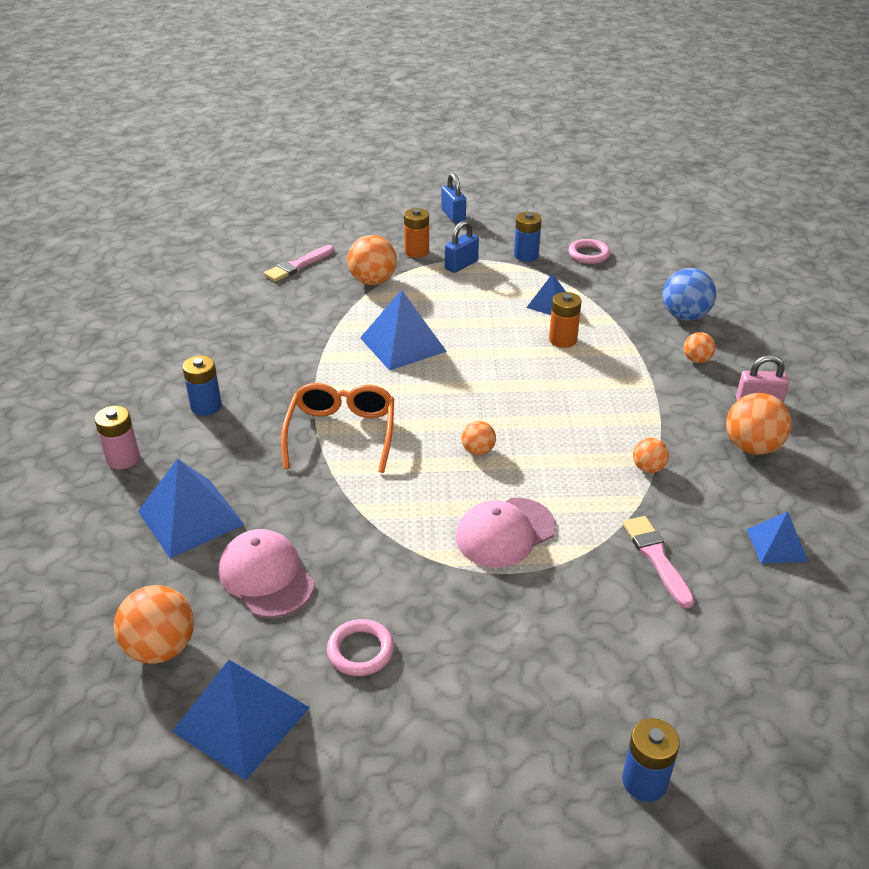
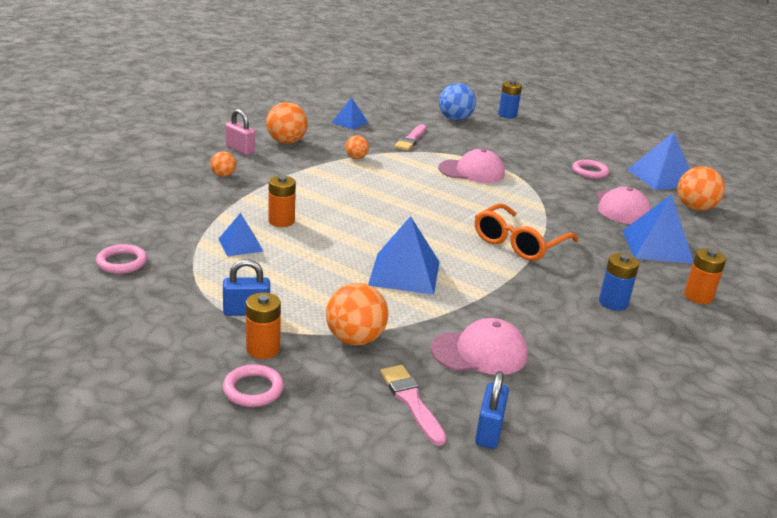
camera: 145 degrees left, 10 degrees down
pink battery [95,406,140,469] -> orange battery [684,248,726,304]
pink brush [264,245,334,282] -> pink brush turned 105 degrees counterclockwise [380,365,447,446]
blue padlock [441,173,466,223] -> blue padlock moved to [475,371,509,449]
orange ball [461,421,496,455] -> none
blue battery [514,212,542,262] -> none
blue ball [663,268,716,321] -> blue ball moved to [439,83,476,121]
none -> pink ring [223,364,284,407]
none -> pink cap [431,318,528,375]

